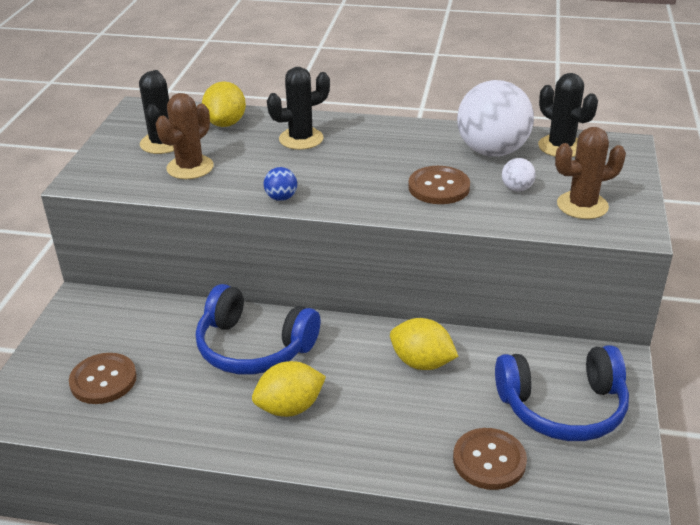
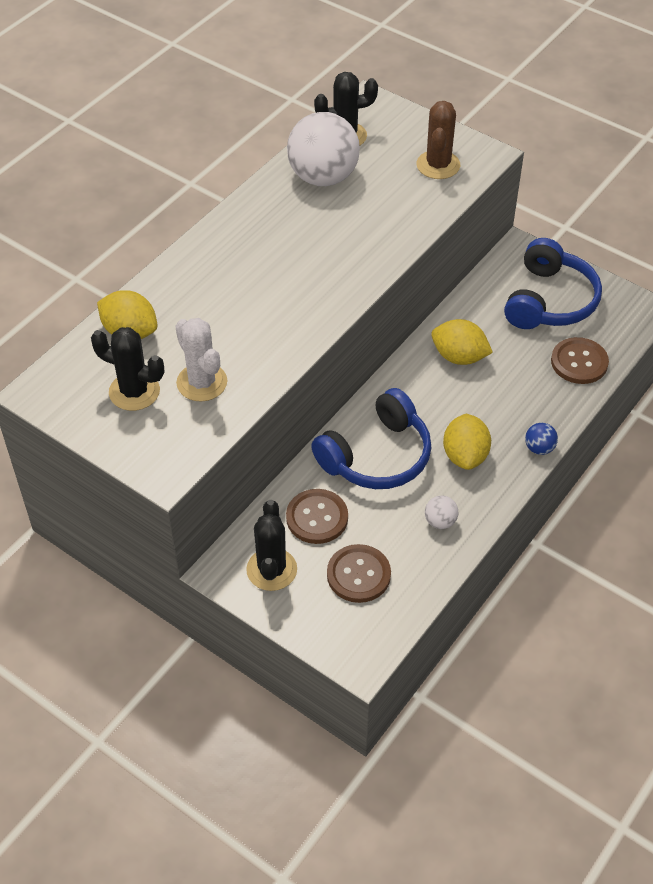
camera: 65 degrees left, 15 degrees up
brown cactus [155,93,214,179] -> white cactus [175,318,227,402]
blue ball [264,167,297,201] -> blue ball moved to [525,423,558,455]
black cactus [267,67,330,150] -> black cactus moved to [246,500,297,591]
yellow lemon [390,318,458,370] -> yellow lemon turned 60 degrees clockwise [431,319,493,365]
brown button [408,166,470,204] -> brown button moved to [286,489,348,544]
white ball [502,158,536,192] -> white ball moved to [425,495,458,529]

